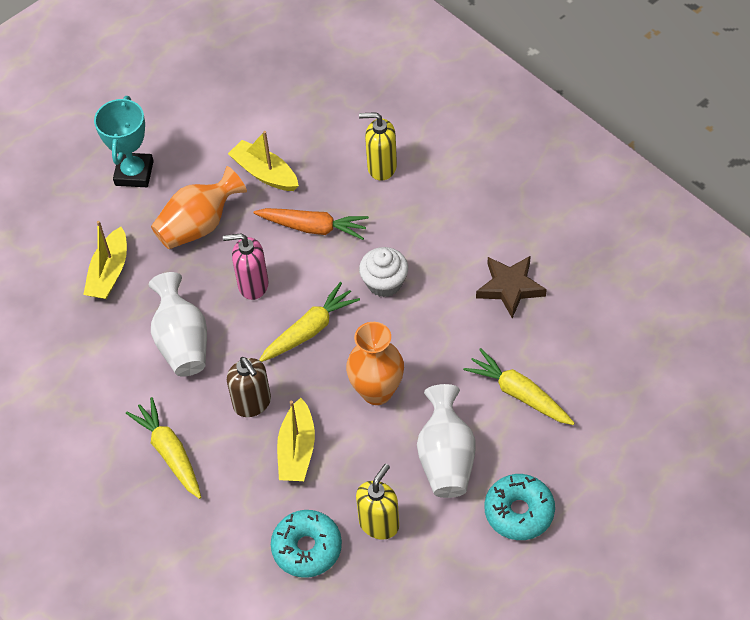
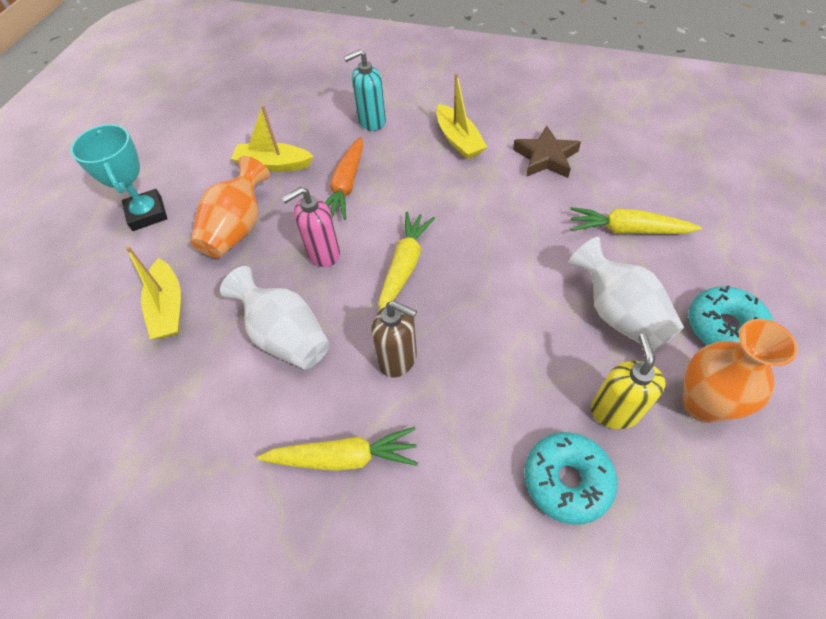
camera: 30 degrees left, 0 degrees up
yellow carrot [126,397,201,499] -> yellow carrot turned 150 degrees clockwise [257,427,418,471]
orange carrot [254,208,369,240] -> orange carrot turned 120 degrees clockwise [325,137,363,220]
yellow boat [277,398,315,481] -> yellow boat moved to [437,73,487,159]
orange vase [346,322,404,405] -> orange vase moved to [682,319,798,423]
yellow soap dispenser [359,112,397,181] -> turquoise soap dispenser [344,49,386,131]
white cupcake [359,247,408,297] -> none

